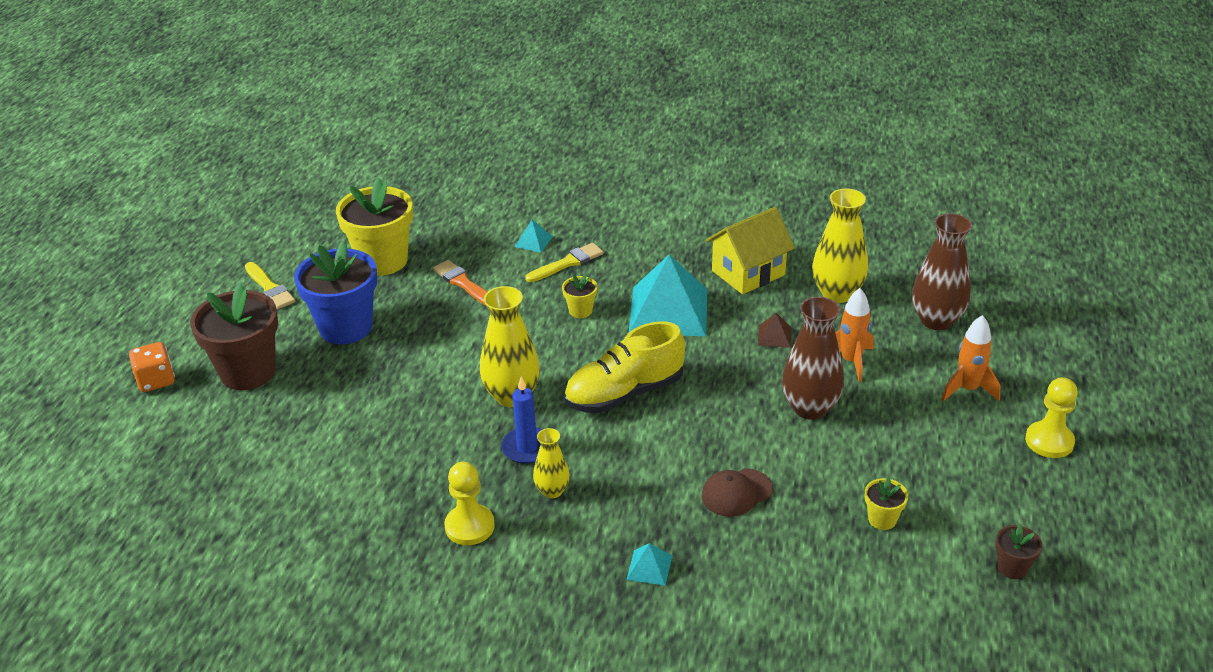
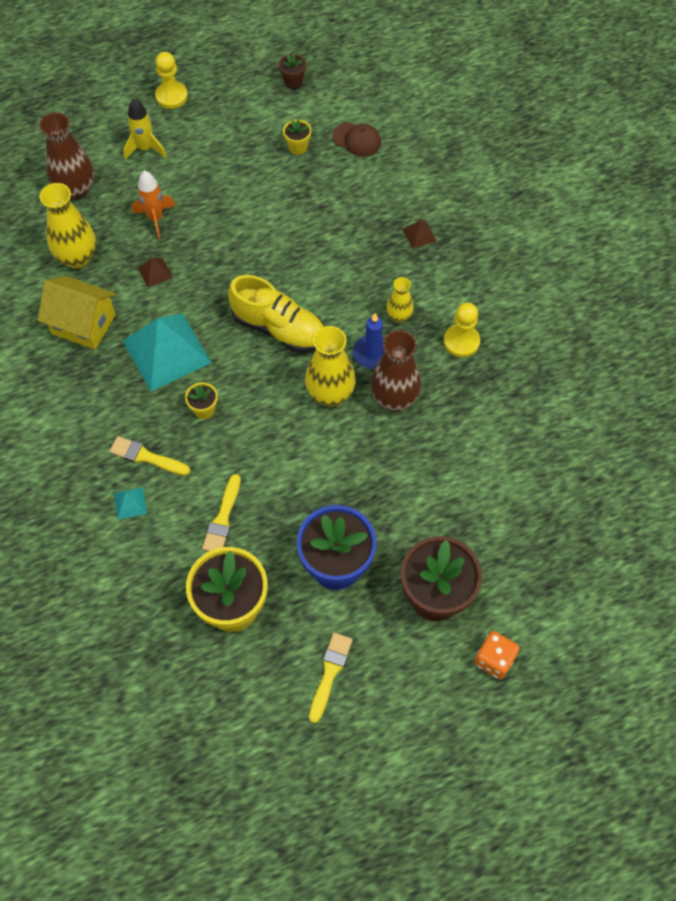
camera: 125 degrees left, 25 degrees up
orange brush [433,260,487,305] -> yellow brush [202,474,241,551]
turquoise pyramid [627,543,672,586] -> brown pyramid [402,220,437,249]
brown cap [701,468,773,517] -> brown cap moved to [332,122,381,157]
brown vase [782,297,844,420] -> brown vase moved to [371,330,421,411]
orange rocket [942,315,1001,402] -> yellow rocket [123,98,167,159]

